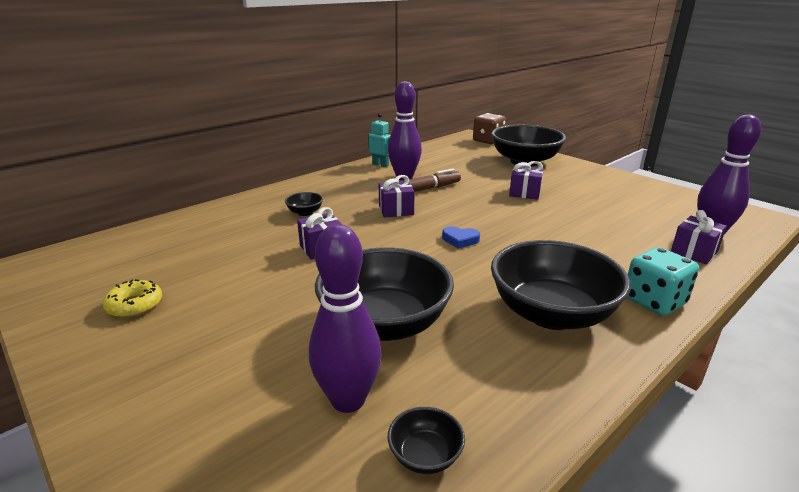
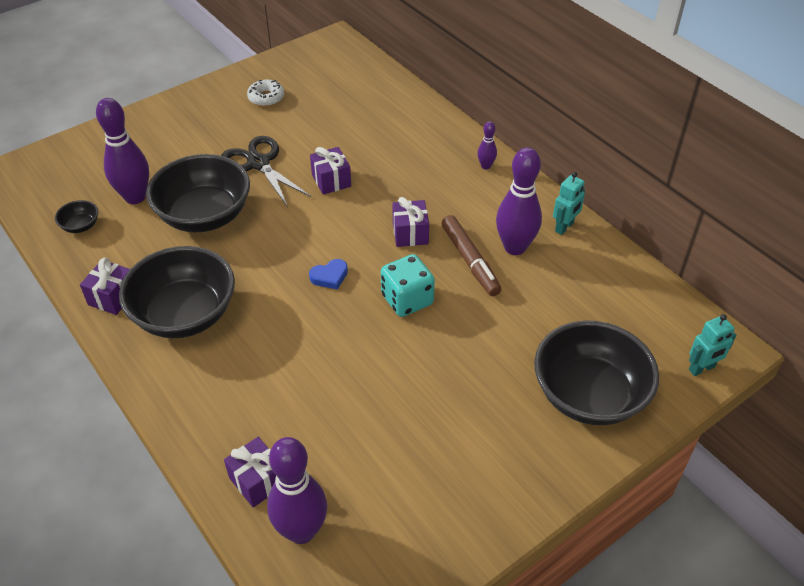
camera: 95 degrees right, 20 degrees up
yellow donut [103,279,162,318] -> white donut [247,80,284,106]
black bowl [285,192,323,216] -> none
blue heart [442,226,480,248] -> blue heart turned 135 degrees counterclockwise [309,259,348,290]
brown dice [473,113,506,144] -> turquoise robot [689,314,736,376]
purple gift [509,161,543,200] -> purple gift moved to [80,257,130,315]
turquoise dice [627,247,699,316] -> turquoise dice moved to [381,254,435,317]
none -> black scissors [221,136,312,207]
none -> purple bowling pin [477,121,497,169]

